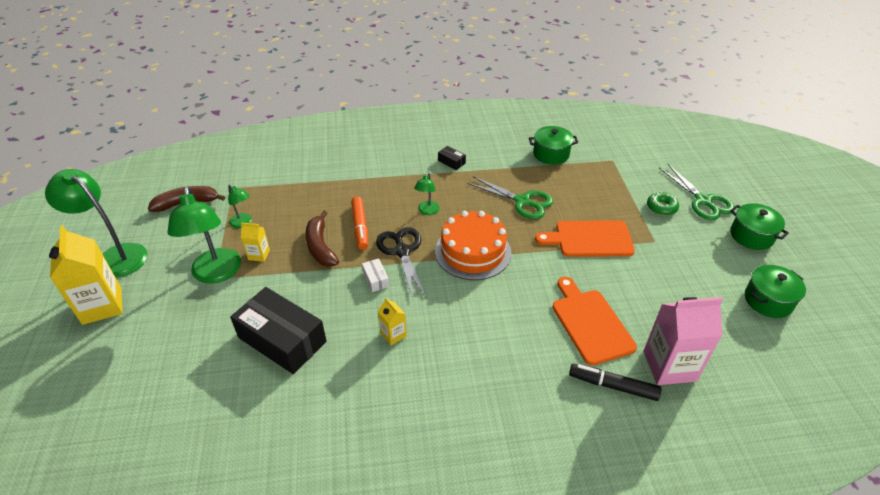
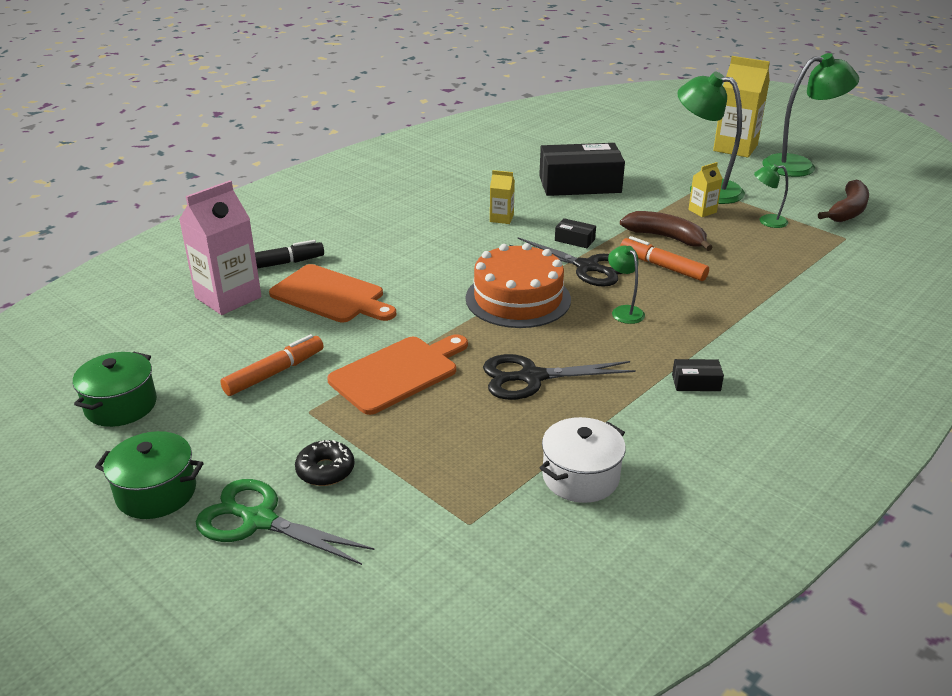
camera: 140 degrees right, 10 degrees down
white box [362,258,389,292] -> black box [555,218,596,248]
green scissors [467,176,553,219] -> black scissors [483,354,636,400]
green pot [529,126,578,165] -> white pot [540,417,626,503]
green donut [647,192,679,216] -> black donut [295,440,355,486]
none -> orange marker [220,334,324,396]

